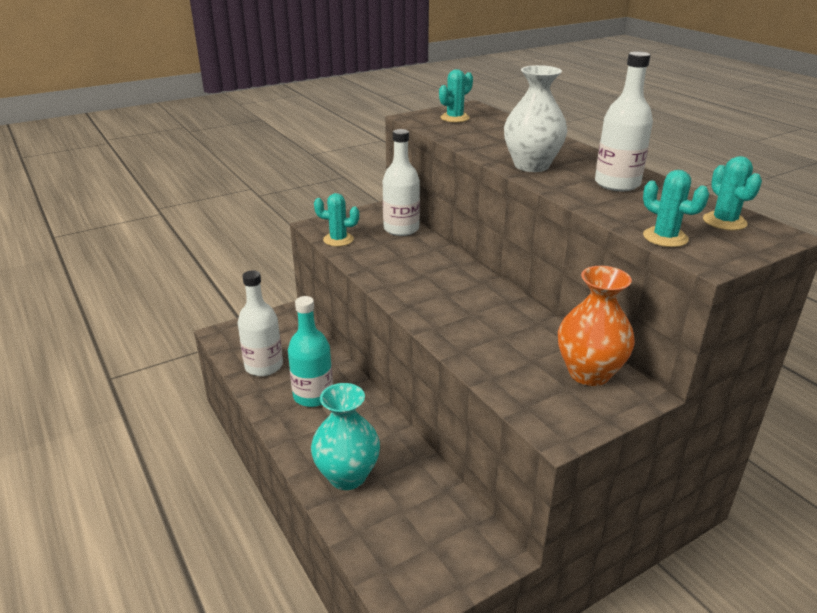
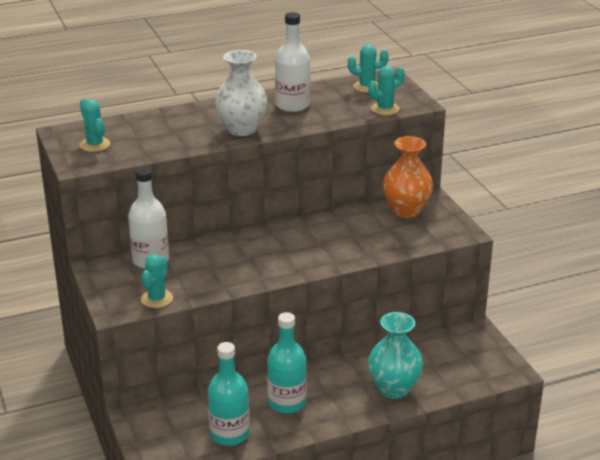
camera: 80 degrees left, 0 degrees up
white bottle [238,270,283,376] -> turquoise bottle [208,342,250,446]

